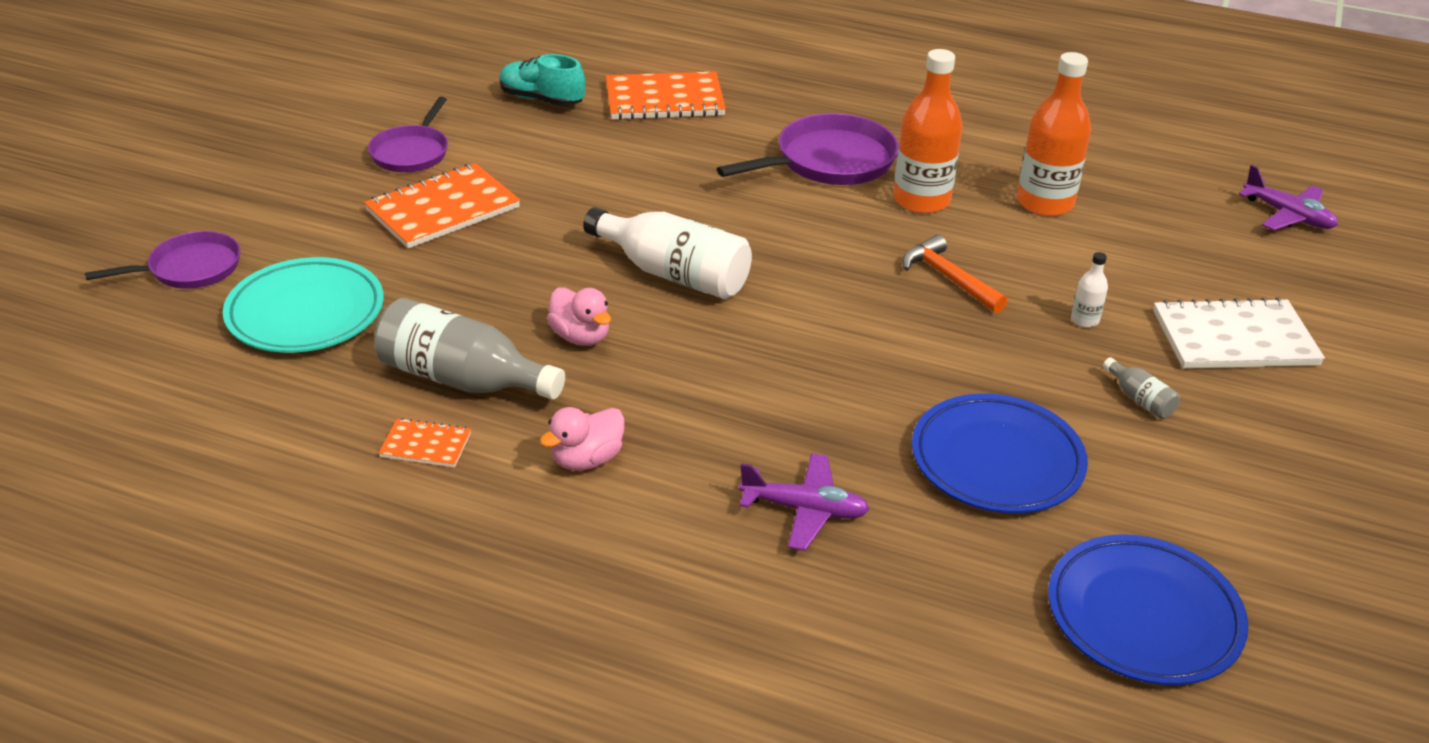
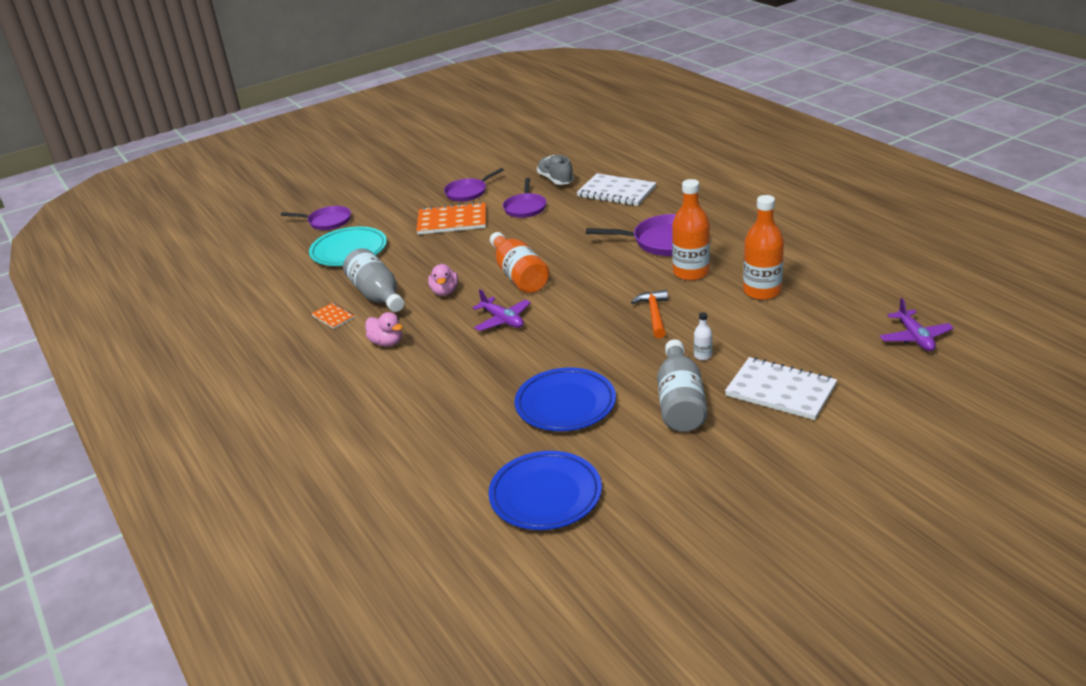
camera: 40 degrees right, 5 degrees down
turquoise shoe [500,54,585,106] -> grey shoe [537,155,574,185]
pink duck [540,407,625,471] -> pink duck turned 135 degrees counterclockwise [366,312,403,347]
white bottle [583,207,752,299] -> orange bottle [490,232,549,293]
orange notebook [606,71,726,120] -> white notebook [577,173,657,206]
purple plane [739,453,870,551] -> purple plane moved to [472,289,531,331]
grey bottle [1103,357,1180,419] -> grey bottle [657,339,707,432], size x2.26
none -> purple pan [503,178,546,218]

